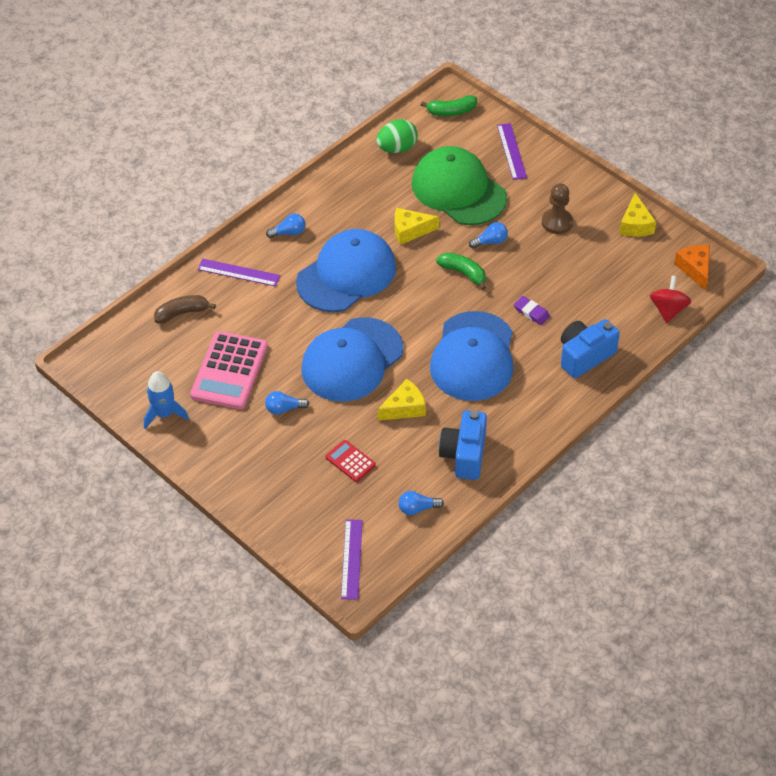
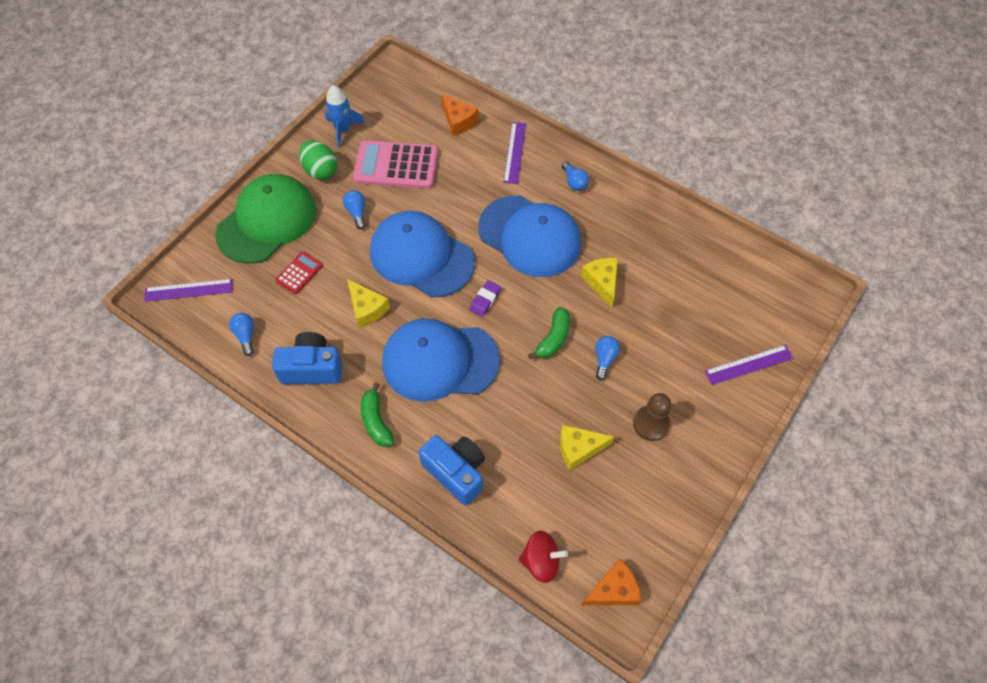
camera: 80 degrees right, 10 degrees up
brown banana [154,295,216,323] -> orange cheese [441,94,479,136]
green egg [376,119,418,153] -> green egg moved to [299,140,337,180]
green cap [412,146,507,225] -> green cap moved to [215,174,316,264]
green banana [421,95,477,116] -> green banana moved to [361,382,394,447]
blue light bulb [469,222,508,248] -> blue light bulb turned 135 degrees counterclockwise [595,336,620,380]
purple eraser [514,296,550,325] -> purple eraser moved to [469,280,501,317]
yellow cheese [619,193,656,236] -> yellow cheese moved to [560,425,615,470]

